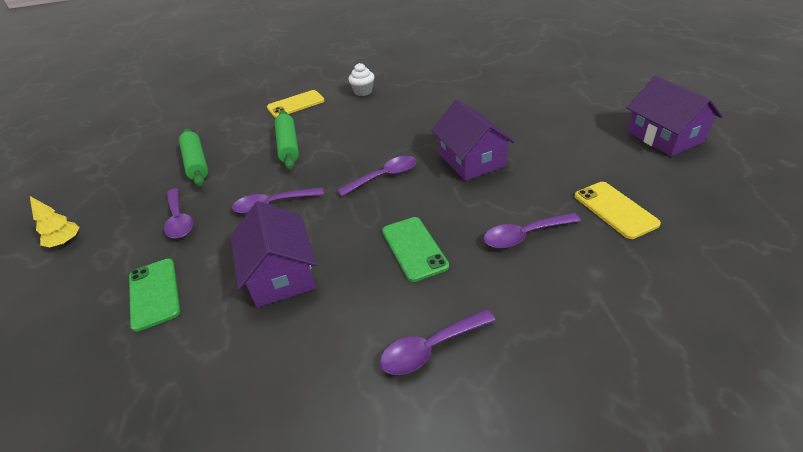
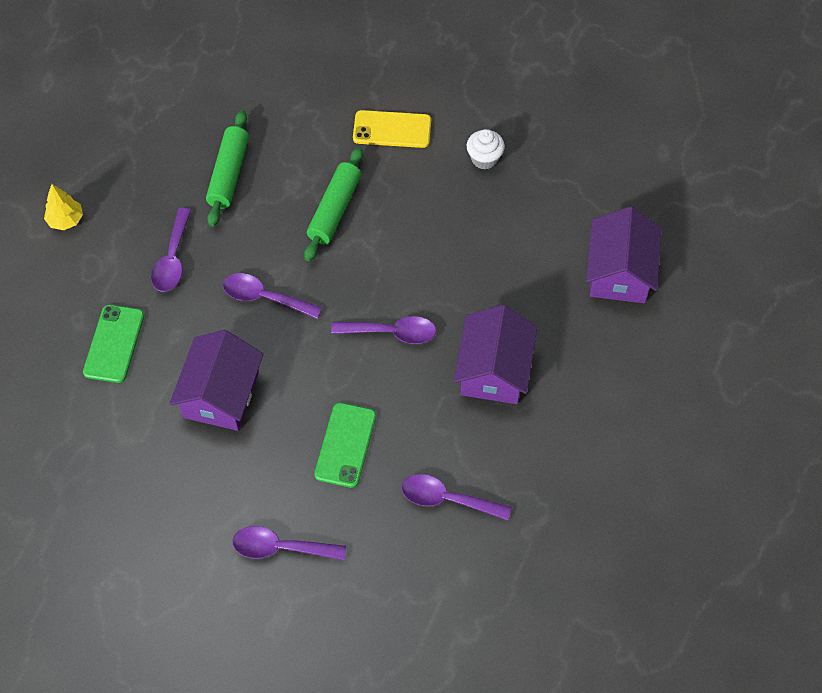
camera: 30 degrees right, 20 degrees up
yellow phone [575,182,661,239] -> none
purple house [627,76,722,156] -> purple house moved to [586,207,662,303]

